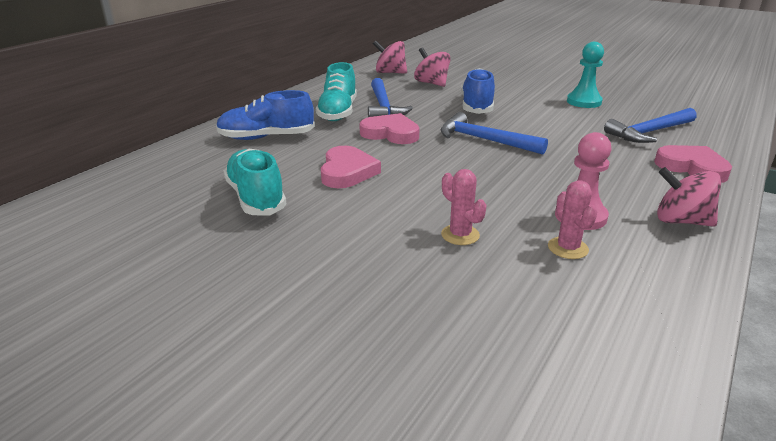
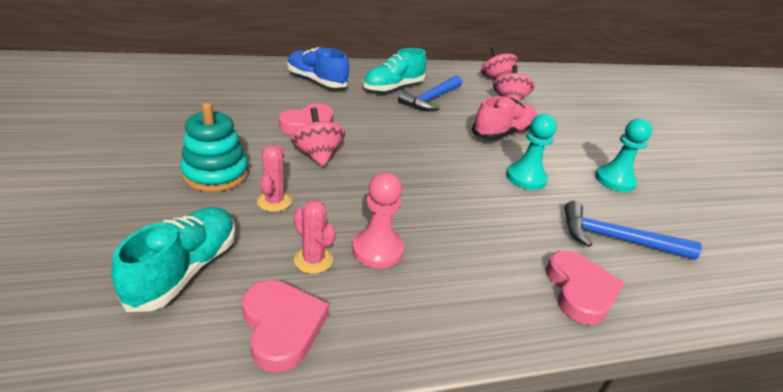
camera: 40 degrees right, 5 degrees up
turquoise shoe [224,149,286,216] -> turquoise shoe moved to [111,207,236,312]
pink heart [359,113,420,144] -> pink heart moved to [242,280,329,373]
blue hammer [441,112,548,155] -> none
blue shoe [461,68,495,114] -> pink shoe [472,96,537,140]
pink cactus [548,180,597,259] -> pink cactus turned 75 degrees counterclockwise [294,200,336,274]
pink spinning top [657,167,722,227] -> pink spinning top moved to [291,108,345,167]
none -> turquoise stacking toy [180,103,249,192]
none -> turquoise pawn [506,114,557,190]

